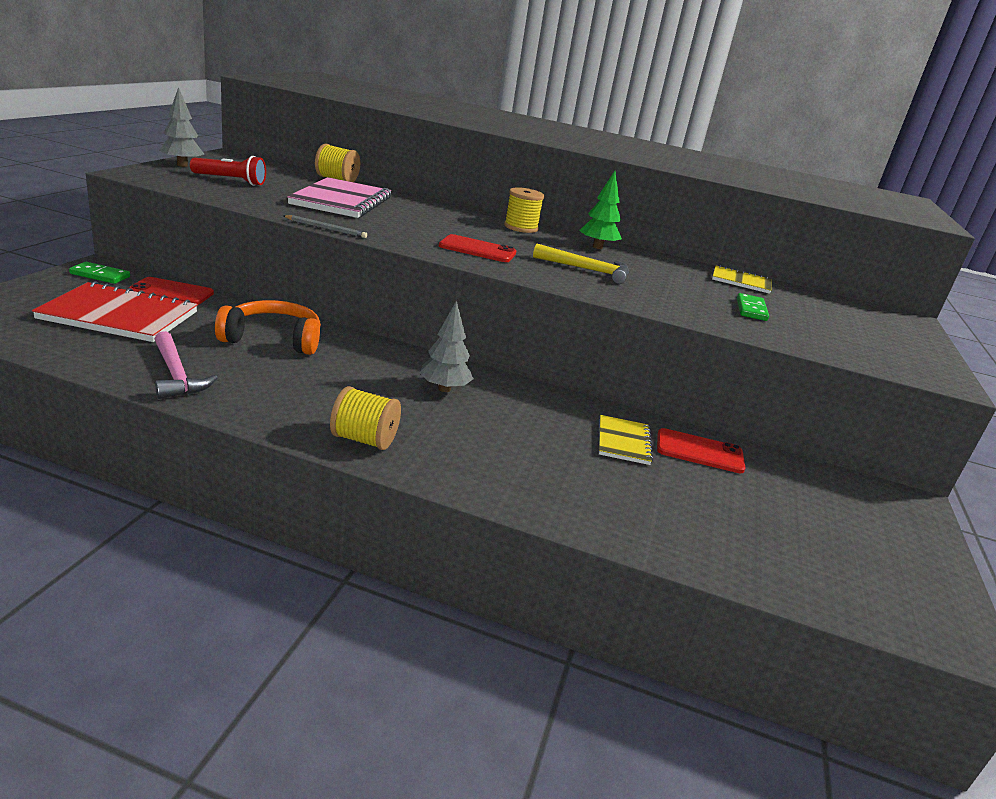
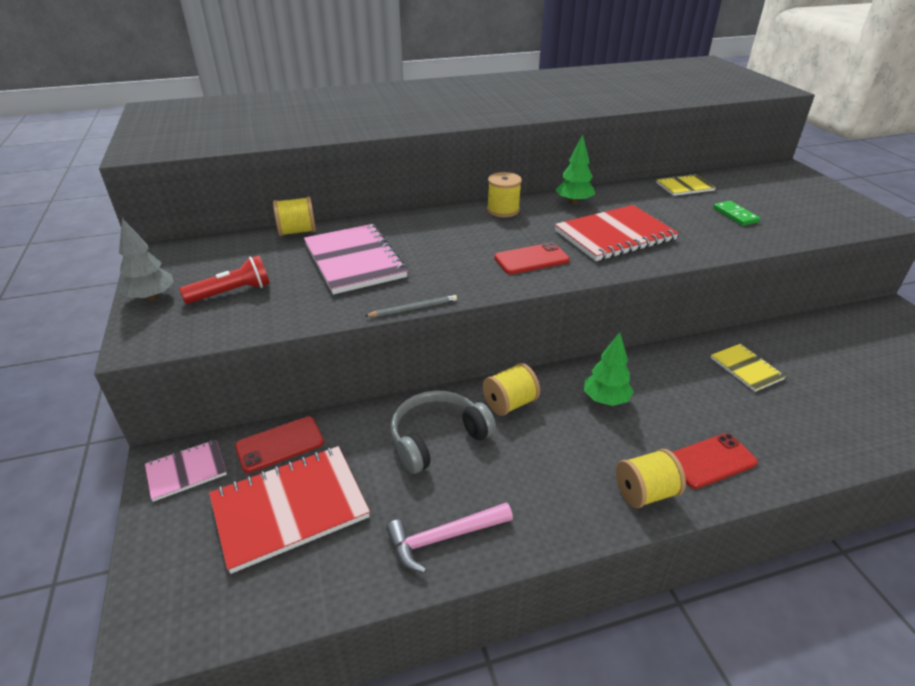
camera: 30 degrees left, 10 degrees up
green domino [69,262,130,284] -> pink notebook [145,439,227,502]
pink hammer [155,331,218,399] -> pink hammer turned 135 degrees clockwise [386,502,513,573]
orange headphones [215,300,321,355] -> grey headphones [390,390,496,474]
grey tree [419,300,474,392] -> green tree [584,332,634,406]
yellow hammer [533,244,629,284] -> red notebook [555,205,679,261]
red phone [657,428,746,473] -> red phone moved to [672,433,758,489]
none -> yellow spool [483,363,540,416]

